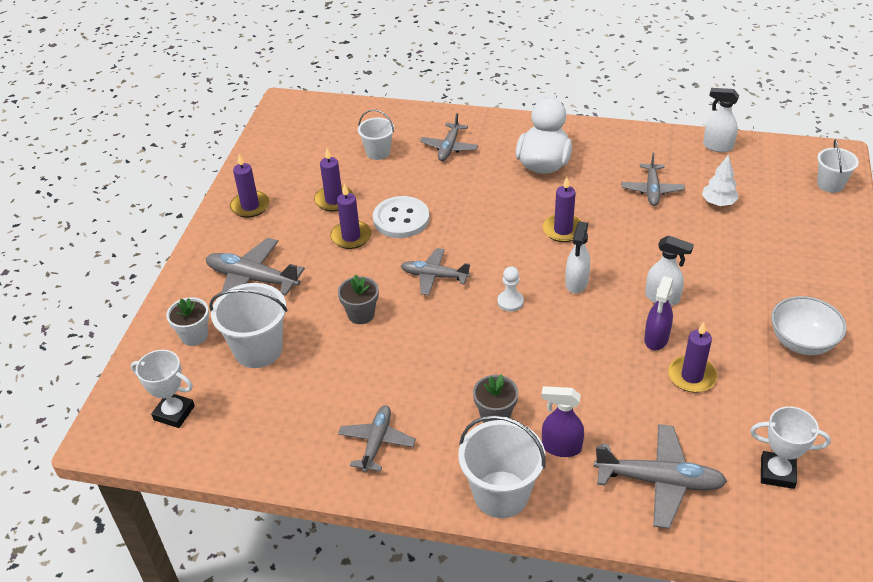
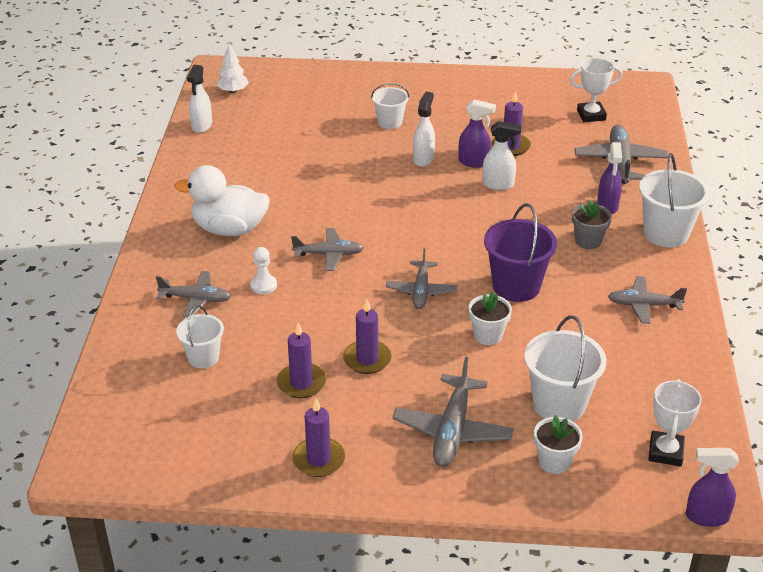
camera: 100 degrees left, 5 degrees down
grey flower pot [338,274,379,324] -> white flower pot [468,291,512,345]
white button [373,196,430,238] -> none
white pawn [497,266,524,312] -> white pawn moved to [250,247,277,294]
purple candle [543,177,582,242] -> none
white spray bottle [565,221,590,293] -> white spray bottle moved to [482,121,522,190]
grey plane [622,153,685,206] -> grey plane moved to [291,228,364,271]
white tree [702,154,739,206] -> white tree moved to [216,44,249,93]
white trophy [750,406,831,489] -> white trophy turned 75 degrees clockwise [570,58,622,122]
white bowl [771,296,847,355] -> none
white bucket [817,139,859,193] -> white bucket moved to [371,83,409,129]
none -> purple bucket [484,203,557,302]
none -> purple spray bottle [686,448,739,527]

